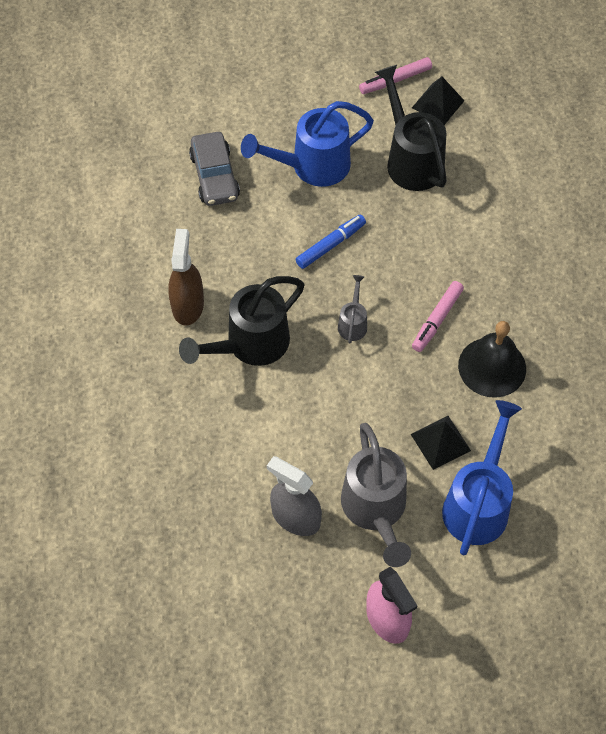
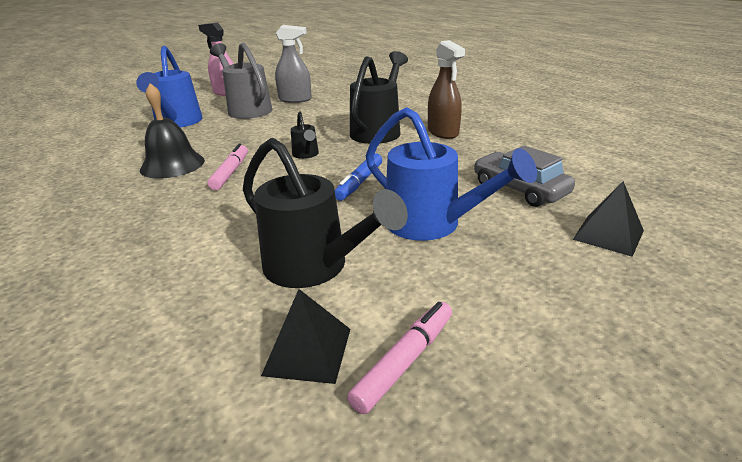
camera: 155 degrees right, 30 degrees down
blue watering can [241,101,374,187] -> blue watering can turned 90 degrees clockwise [366,107,537,241]
grey watering can [338,275,367,343] -> black watering can [291,111,319,159]
black pyramid [411,416,471,470] -> black pyramid moved to [573,181,644,257]

